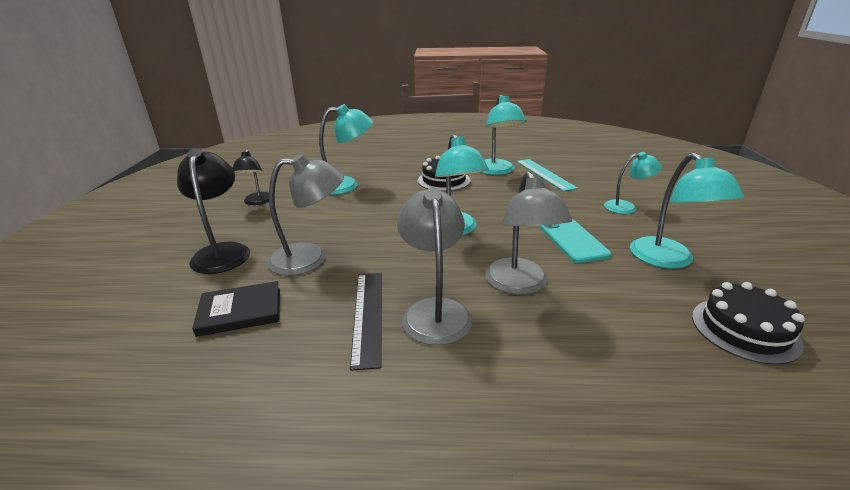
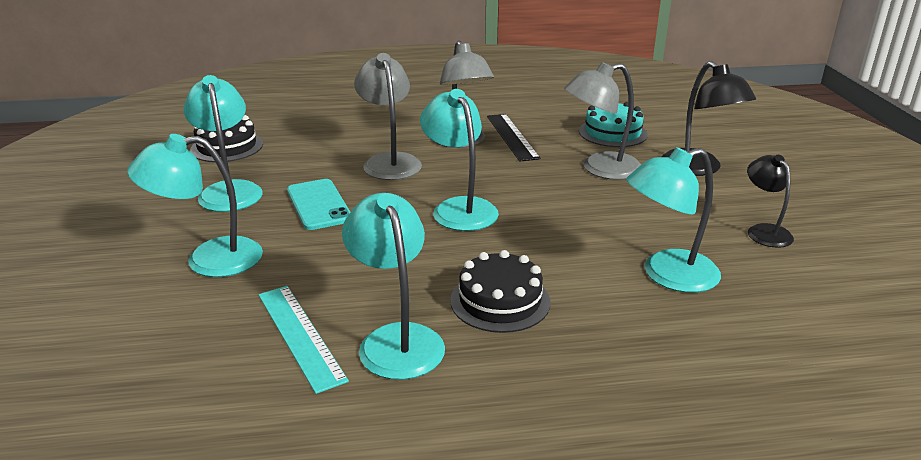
camera: 170 degrees right, 0 degrees up
black book [192,281,280,337] -> turquoise cake [579,102,648,147]
turquoise lamp [604,152,662,214] -> turquoise lamp [127,134,263,277], size x1.58

